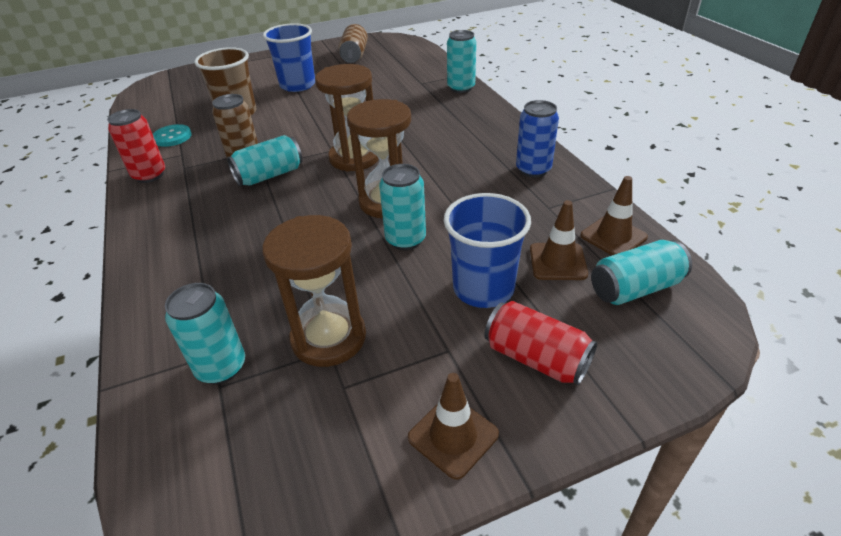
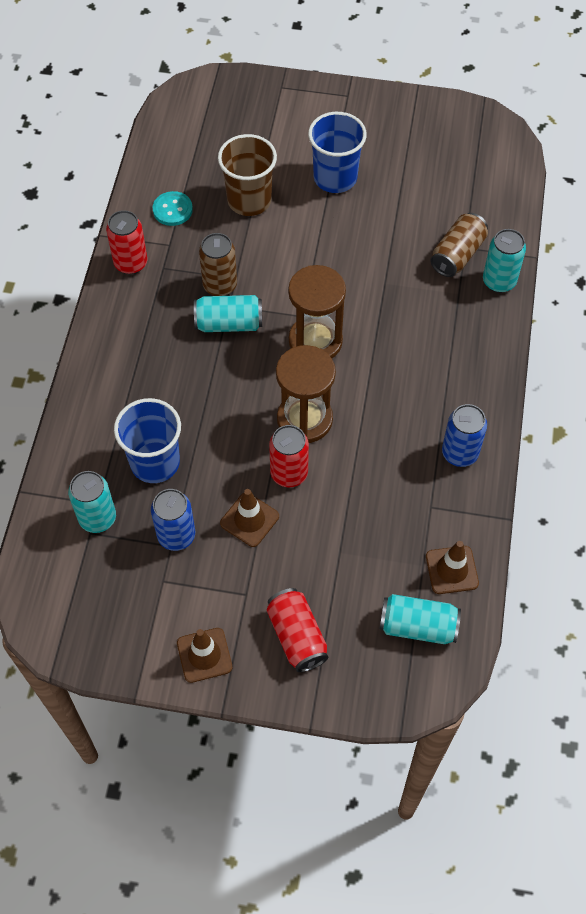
camera: 30 degrees right, 20 degrees up
brown hourglass [262,215,366,367] -> blue can [151,489,195,551]
brown can [338,24,368,63] -> brown can moved to [430,213,488,277]
turquoise can [379,164,426,250] -> red can [269,425,309,487]
blue cup [444,193,531,308] -> blue cup moved to [114,398,181,483]
brown traffic cone [530,200,588,280] -> brown traffic cone moved to [220,489,279,547]

